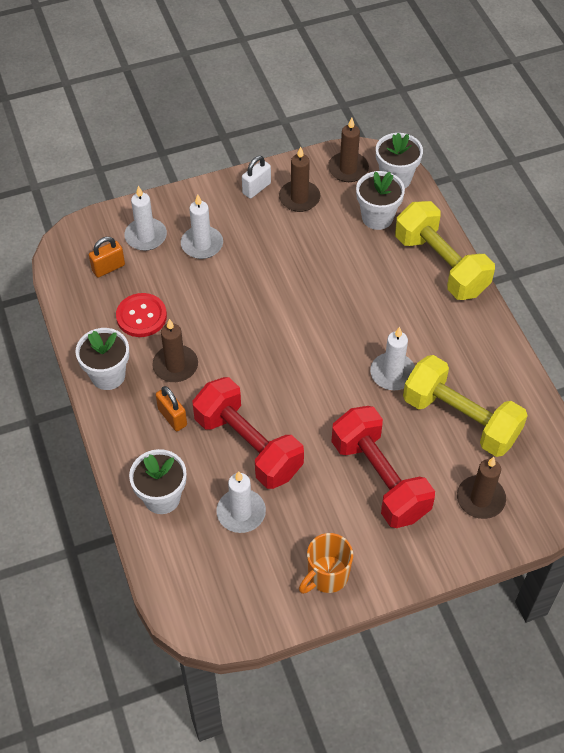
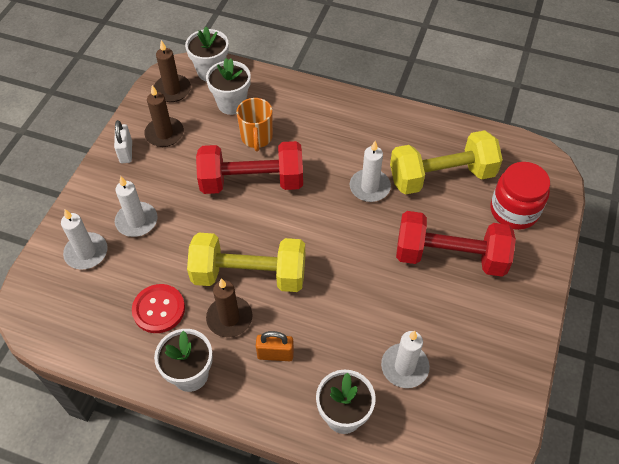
camera: 50 degrees left, 0 degrees up
orange padlock [89,237,125,278] -> none
red dumbbell [192,377,304,489] -> red dumbbell moved to [196,141,303,194]
orange mug [299,533,353,594] -> orange mug moved to [236,98,273,151]
yellow dumbbell [395,201,495,300] -> yellow dumbbell moved to [187,233,305,292]
brown candle [457,457,506,519] -> red jar [491,162,550,230]

